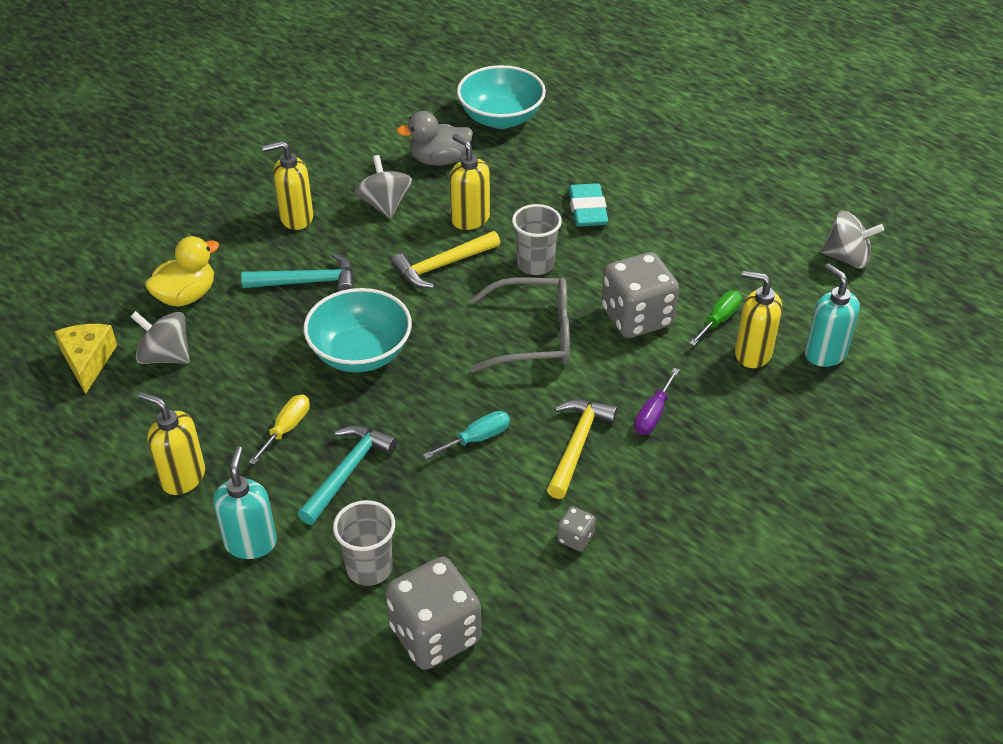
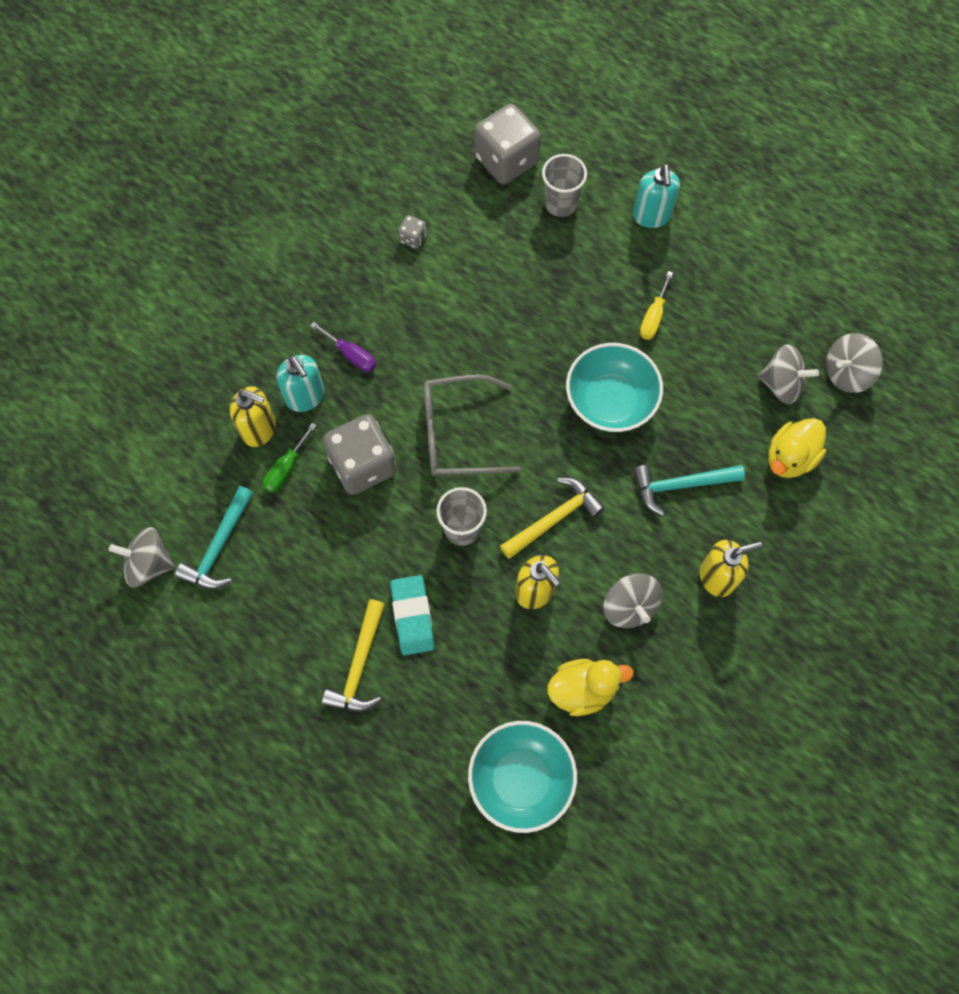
camera: 175 degrees right, 25 degrees up
yellow cheese [54,324,117,394] -> grey spinning top [826,333,883,393]
yellow soap dispenser [138,392,205,495] -> none
turquoise hammer [298,425,398,525] -> turquoise hammer moved to [175,486,253,589]
grey duck [397,111,473,166] -> yellow duck [547,659,634,716]
turquoise screwdriver [423,411,510,459] -> none
yellow hammer [547,399,618,499] -> yellow hammer moved to [322,599,385,712]
purple screwdriver [634,368,680,435] -> purple screwdriver turned 105 degrees clockwise [310,322,376,372]
turquoise soap dispenser [805,263,860,367] -> turquoise soap dispenser moved to [276,355,325,412]

